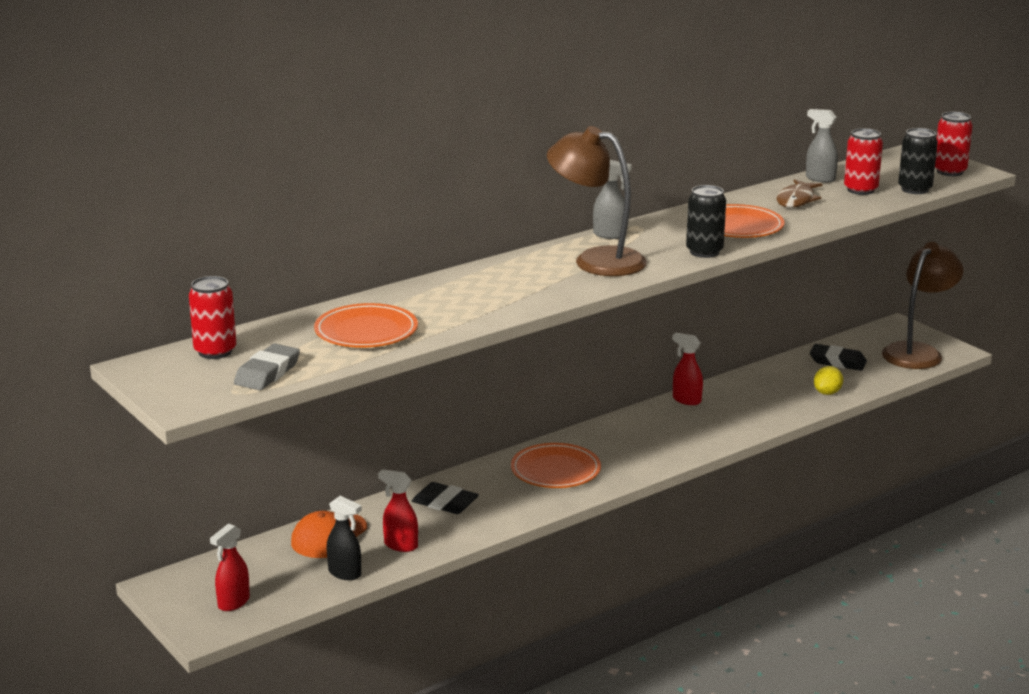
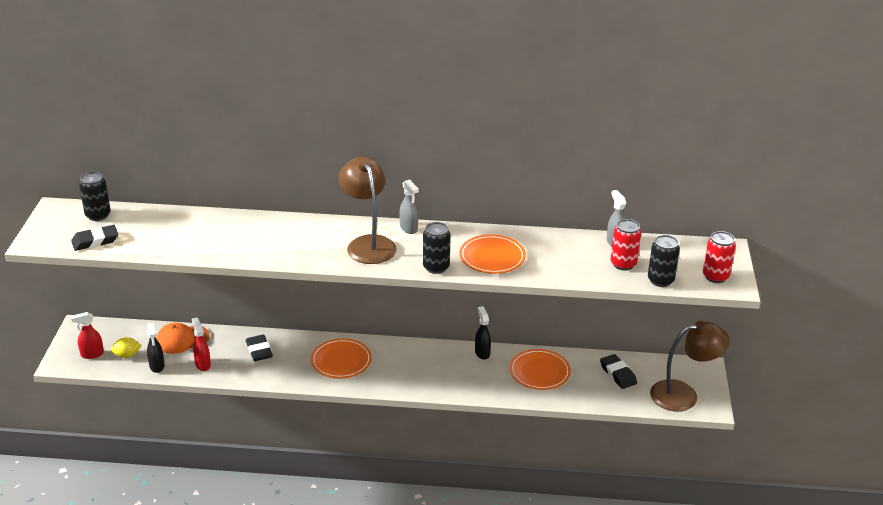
camera: 40 degrees right, 10 degrees up
red can [189,276,236,359] -> black can [79,172,111,221]
grey eraser [234,344,300,390] -> black eraser [71,225,118,251]
orange plate [314,303,418,348] -> orange plate moved to [509,349,571,390]
red spray bottle [672,333,703,405] -> black spray bottle [475,306,491,360]
brown fish [776,179,823,208] -> none
yellow lemon [814,366,843,395] -> yellow lemon moved to [111,337,142,358]

